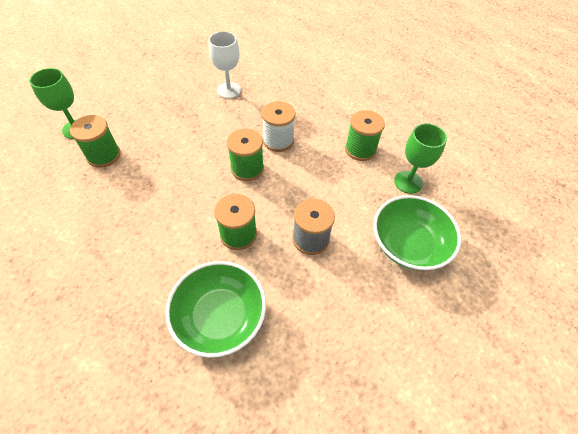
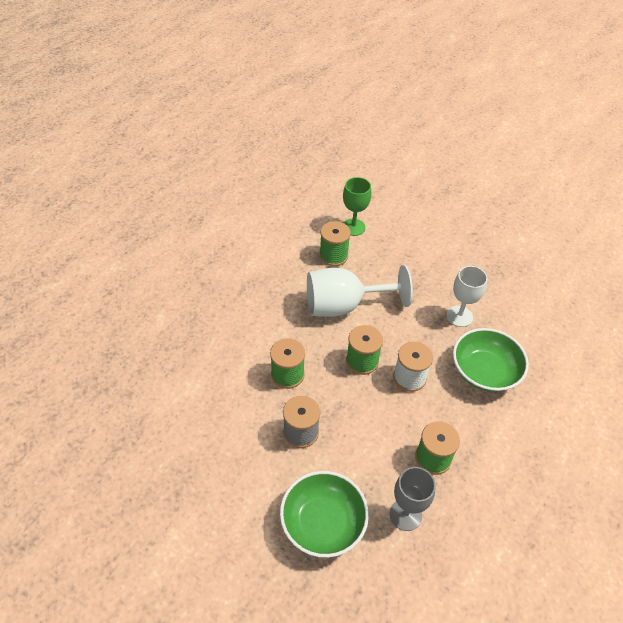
camera: 75 degrees right, 5 degrees down
green bowl [165,261,266,358] -> green bowl moved to [453,328,529,392]
green goblet [394,123,447,194] -> grey goblet [390,467,436,531]
none -> white goblet [307,265,413,317]

